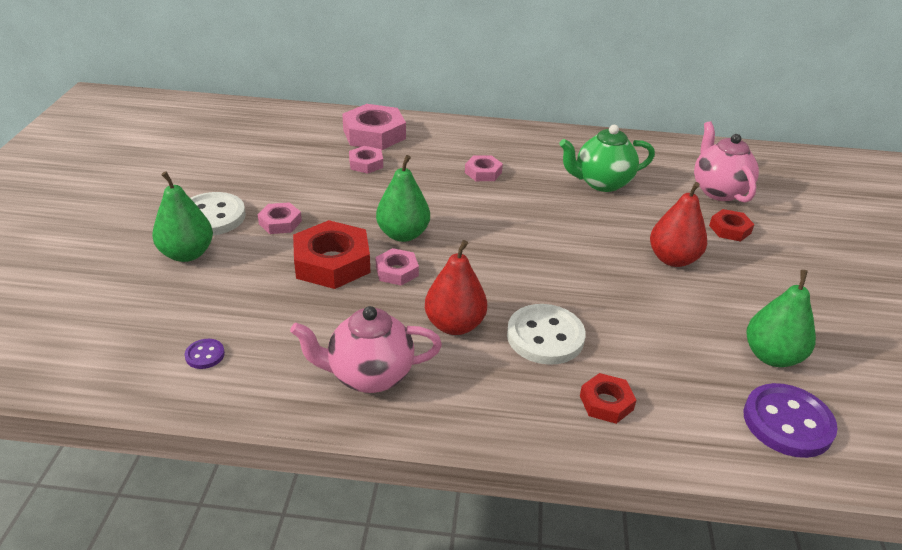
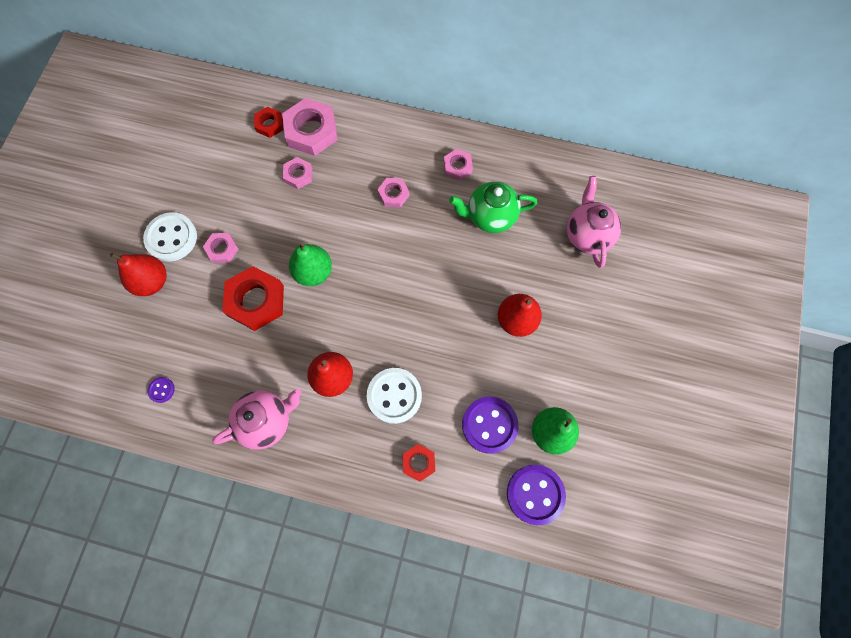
camera: 10 degrees right, 35 degrees up
green pear [152,171,213,262] -> red pear [110,252,167,296]
pink teapot [290,306,442,393] -> pink teapot turned 150 degrees clockwise [212,389,302,450]
pink nut [375,248,419,286] -> pink nut moved to [444,149,473,181]
red nut [709,209,755,241] -> red nut moved to [254,107,283,138]
none -> purple button [462,397,519,454]

